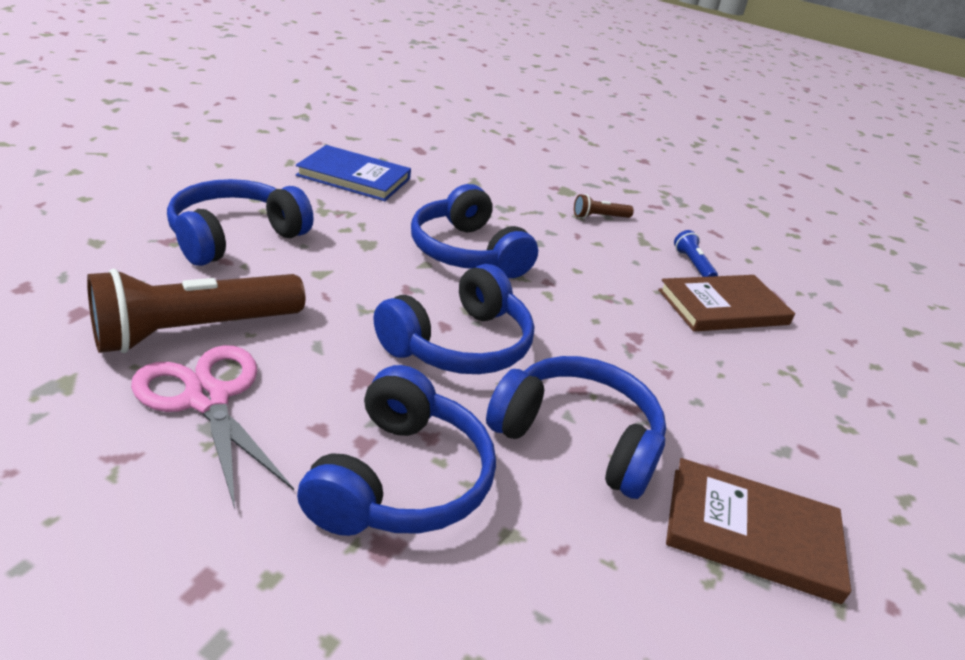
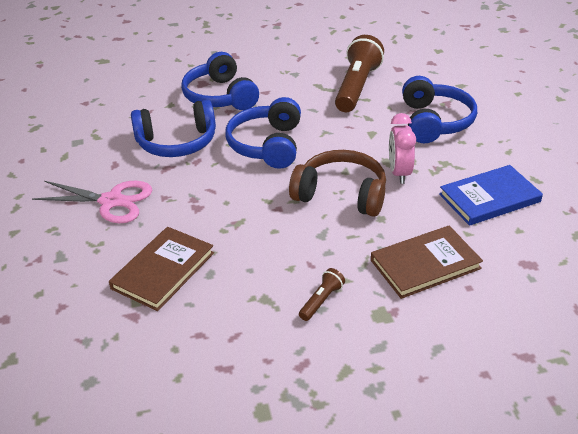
camera: 145 degrees right, 5 degrees up
pink scissors [131,345,294,509] -> pink scissors moved to [32,181,152,223]
blue headphones [411,184,538,278] -> brown headphones [289,150,386,217]
brown book [666,458,851,604] -> brown book moved to [371,226,483,299]
blue flashlight [674,230,718,277] -> none
none -> pink clock [389,113,416,184]

